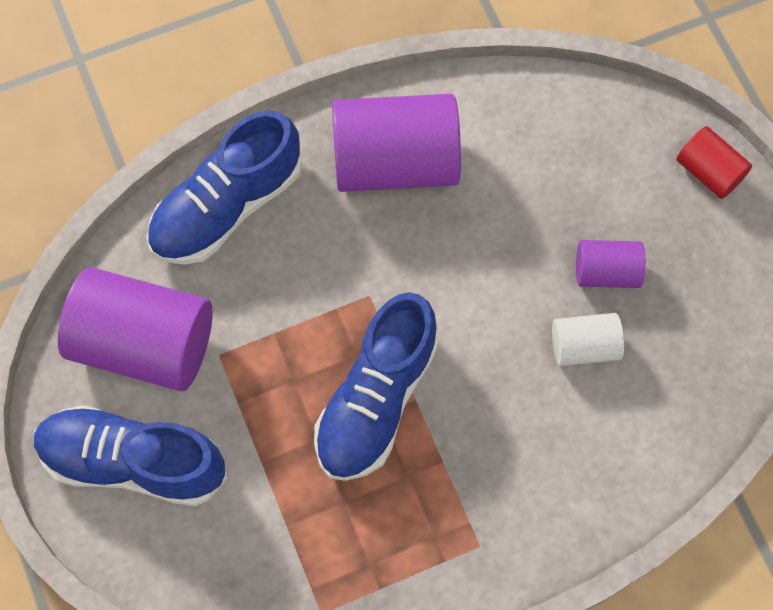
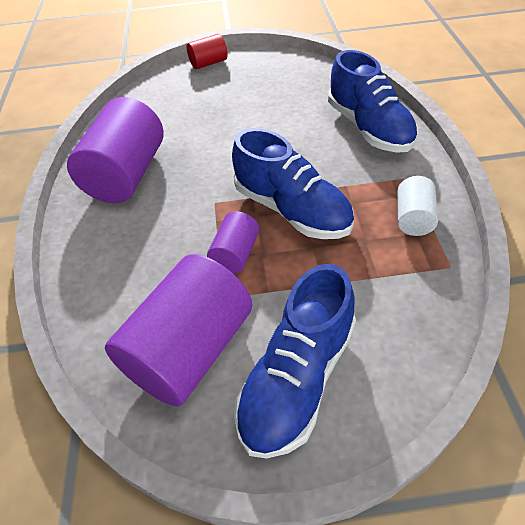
camera: 70 degrees left, 20 degrees down
blue shoe [147,110,303,265] -> blue shoe moved to [328,50,418,153]
white cylinder [552,313,624,366] -> white cylinder moved to [398,176,438,236]
purple cylinder [576,240,645,288] -> purple cylinder moved to [207,211,259,274]

